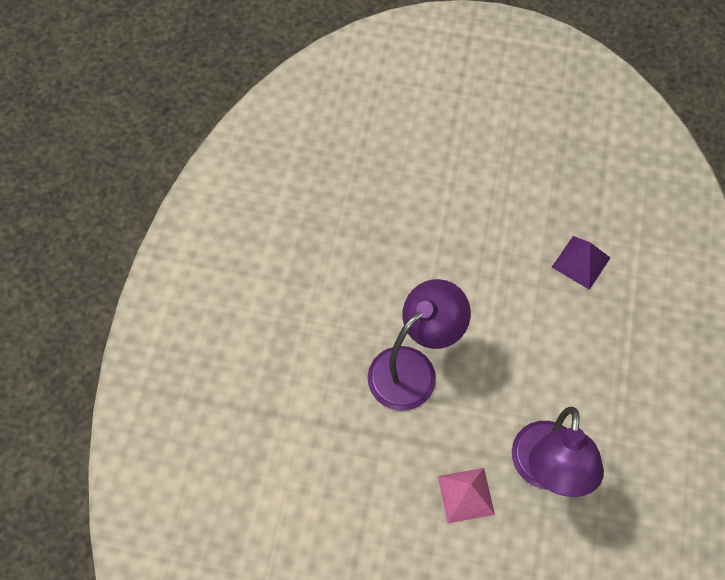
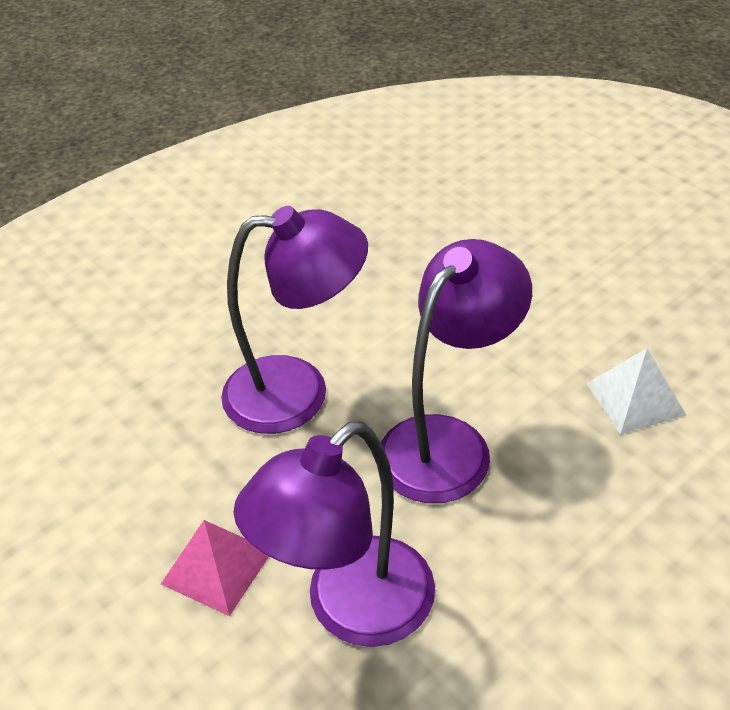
camera: 40 degrees right, 20 degrees down
purple pyramid [552,236,610,290] -> white pyramid [586,348,686,435]
none -> purple lamp [381,239,532,503]

